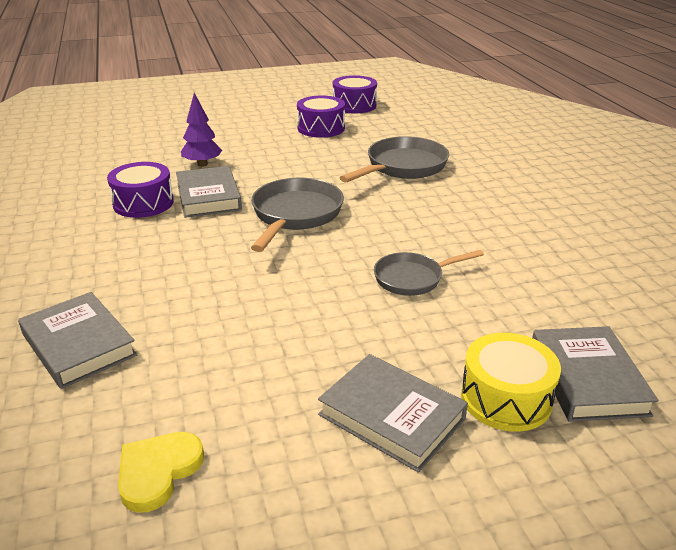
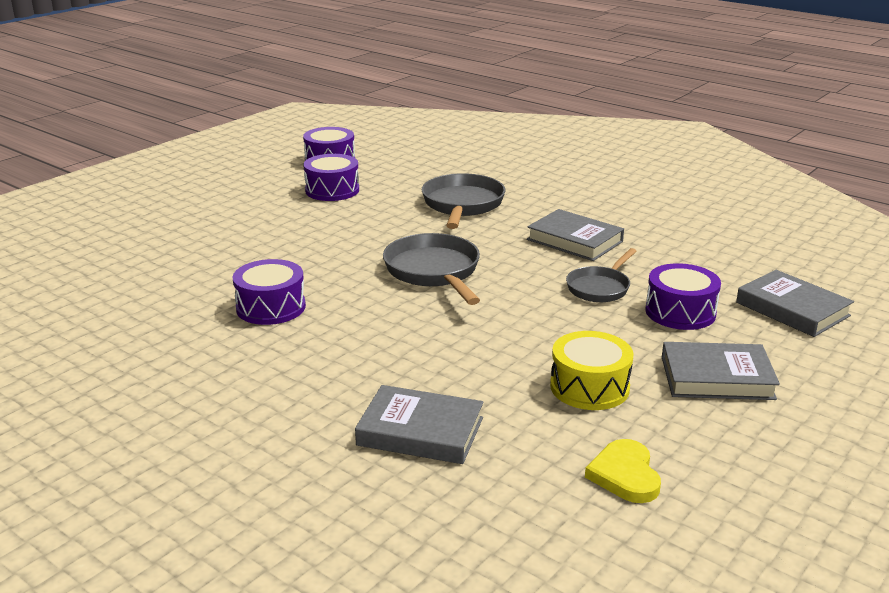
camera: 35 degrees left, 5 degrees down
grey book [176,166,242,218] -> grey book moved to [527,209,624,261]
purple tree [181,93,222,167] -> none
yellow drum [461,333,561,432] -> yellow drum moved to [550,331,634,410]
none -> purple drum [645,263,721,330]

